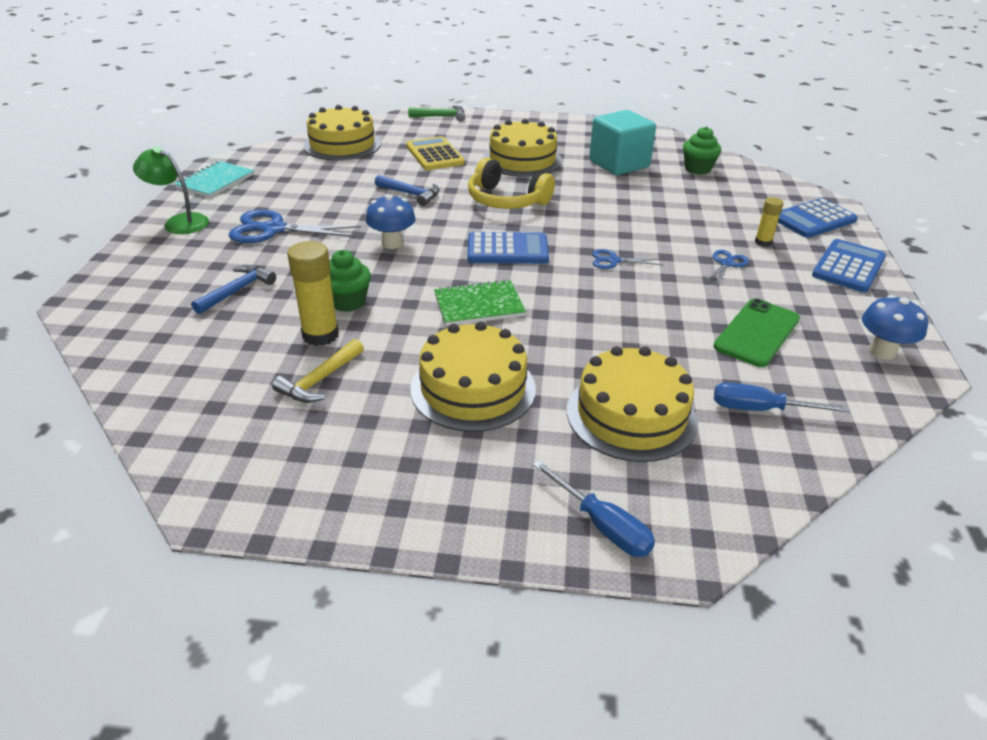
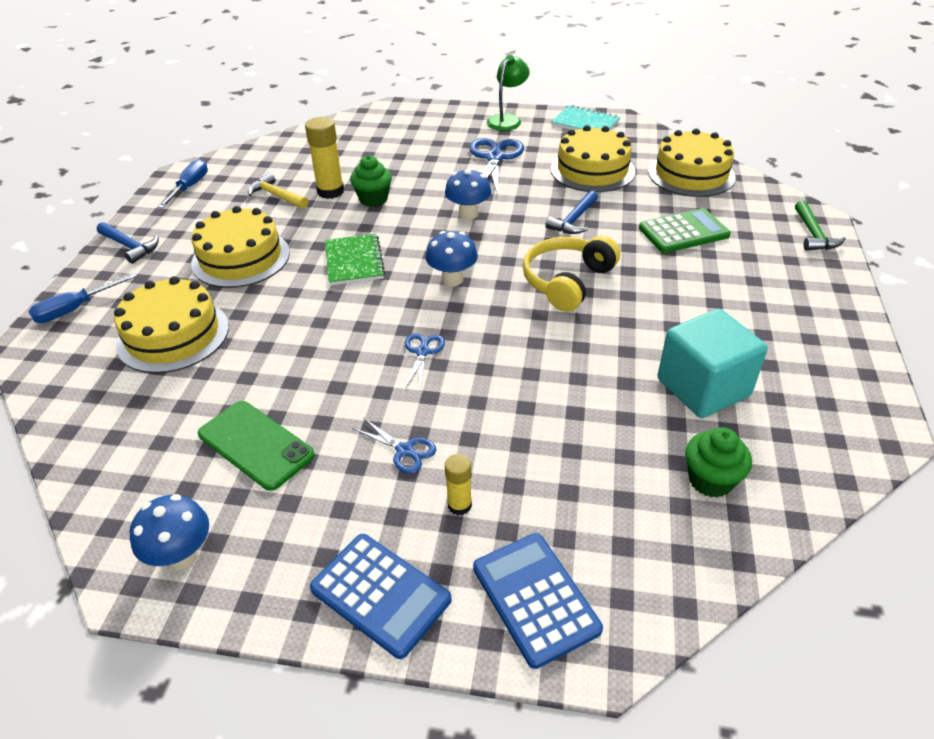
camera: 95 degrees right, 5 degrees up
blue hammer [191,265,276,315] -> blue hammer moved to [97,222,159,264]
yellow calculator [406,136,465,170] -> green calculator [639,208,731,253]
blue calculator [468,232,549,264] -> blue mushroom [426,231,478,286]
yellow cake [483,119,562,177] -> yellow cake moved to [551,125,635,192]
blue screwdriver [714,382,850,413] -> blue screwdriver moved to [158,159,208,208]

